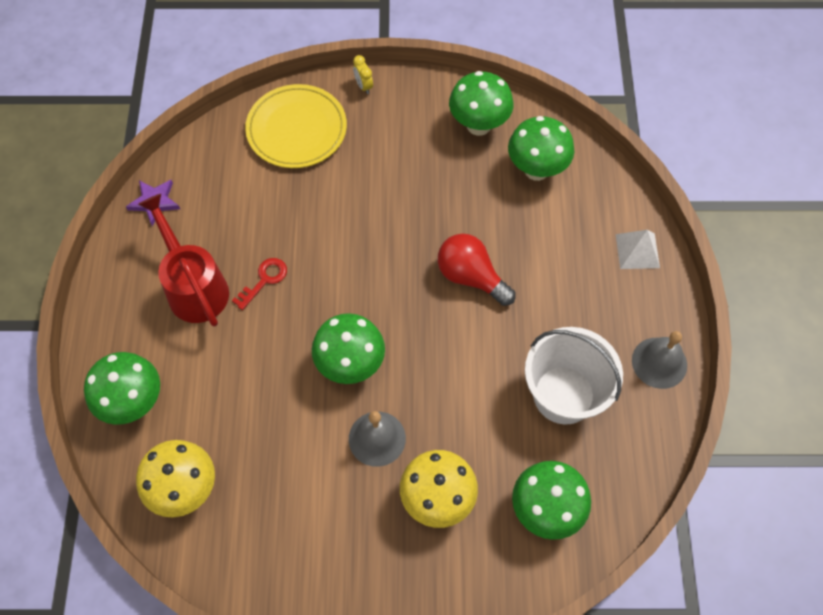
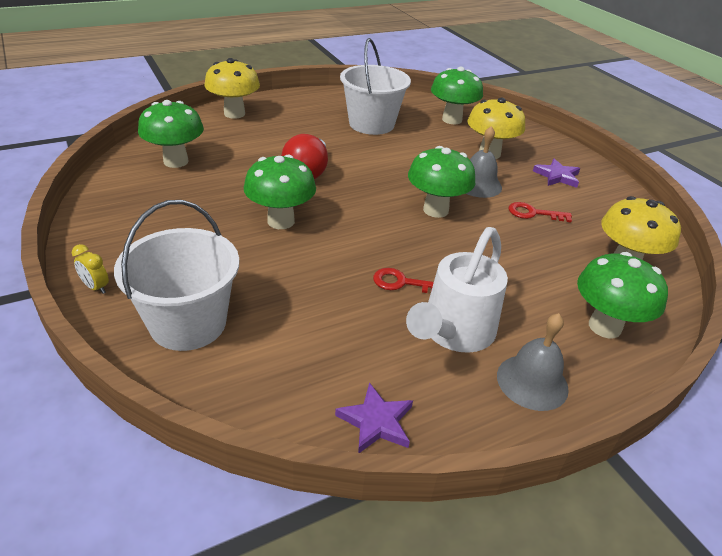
camera: 120 degrees left, 25 degrees down
red watering can [138,194,229,327] -> white watering can [406,227,508,353]
yellow plate [245,84,347,168] -> white bucket [114,200,239,351]
yellow clock [353,55,373,94] -> yellow clock turned 90 degrees clockwise [72,244,109,294]
green mushroom [449,71,513,136] -> green mushroom moved to [244,154,316,229]
white pyramid [616,230,660,269] -> yellow mushroom [205,58,260,119]
grey bell [632,331,687,389] -> grey bell moved to [497,313,569,411]
none -> red key [509,202,572,222]
none -> purple star [533,159,580,188]

